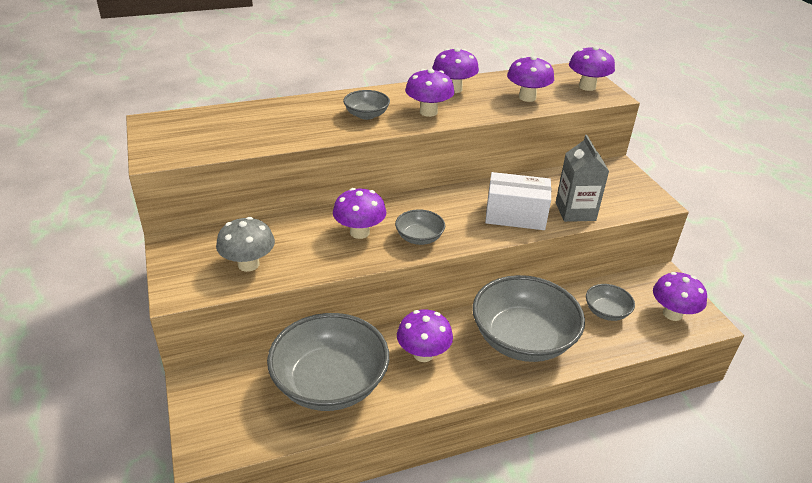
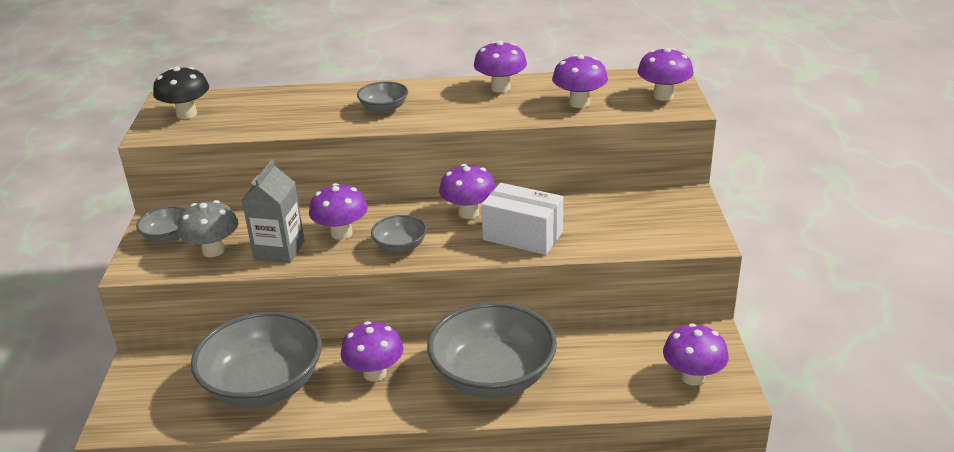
camera: 20 degrees right, 5 degrees down
purple mushroom [405,69,455,117] -> purple mushroom moved to [439,164,496,219]
grey carton [556,135,609,222] -> grey carton moved to [242,159,305,263]
grey bowl [586,284,635,321] -> grey bowl moved to [136,206,186,242]
none -> black mushroom [153,66,209,119]

